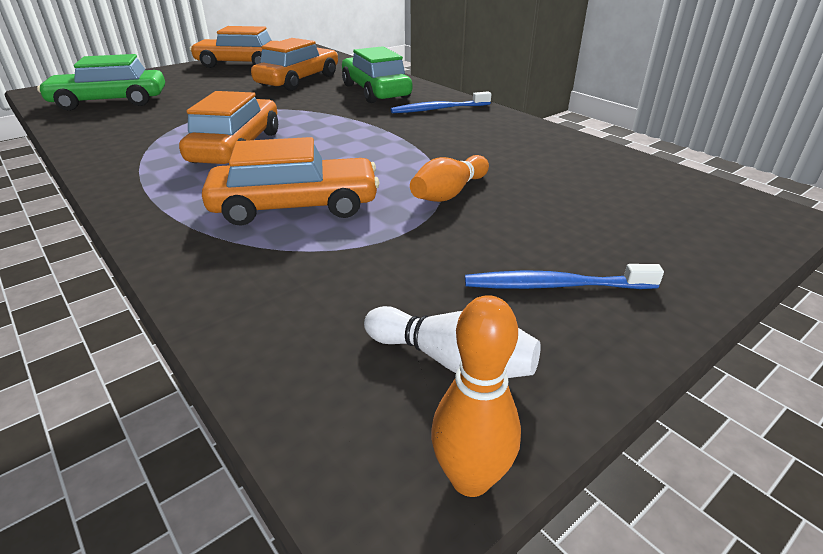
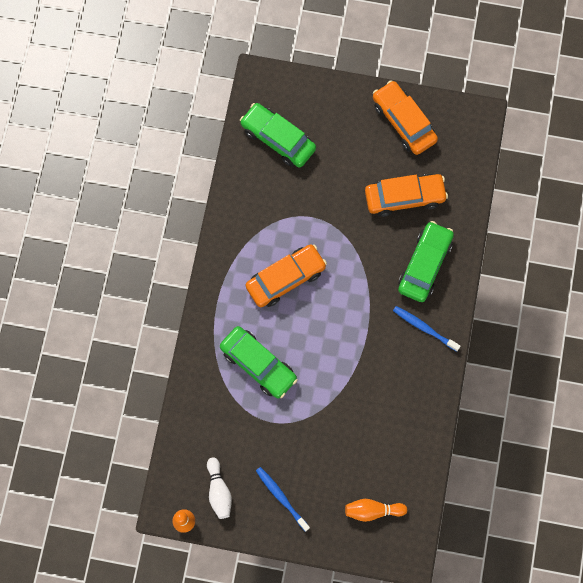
camera: 50 degrees right, 40 degrees up
orange car [202,137,379,226] -> green car [220,326,298,399]
orange bowling pin [410,155,489,202] -> orange bowling pin moved to [345,499,407,522]

